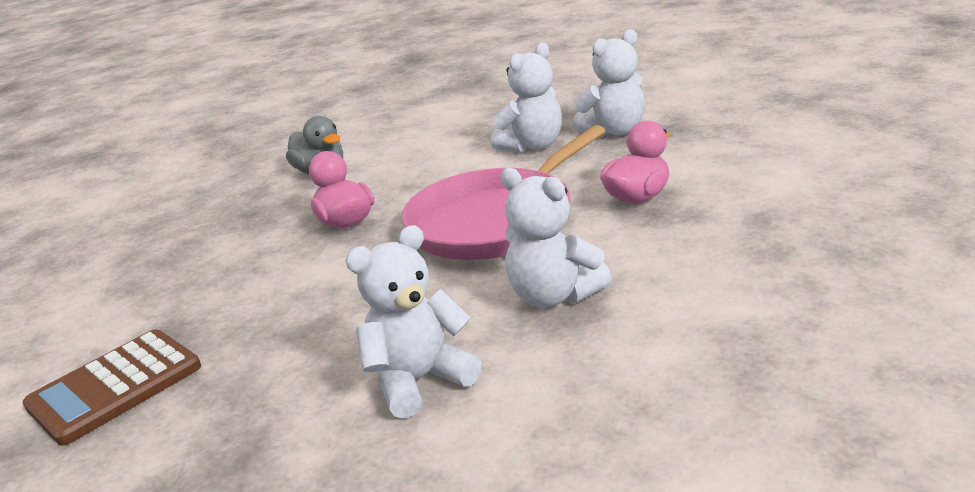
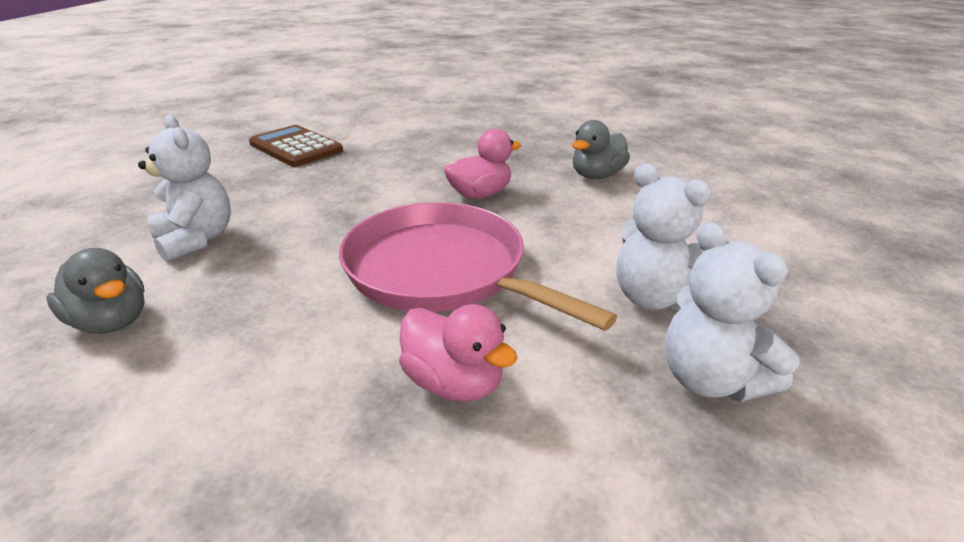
camera: 85 degrees right, 5 degrees up
white teddy bear [501,168,612,307] -> none
none -> grey duck [46,248,145,334]

